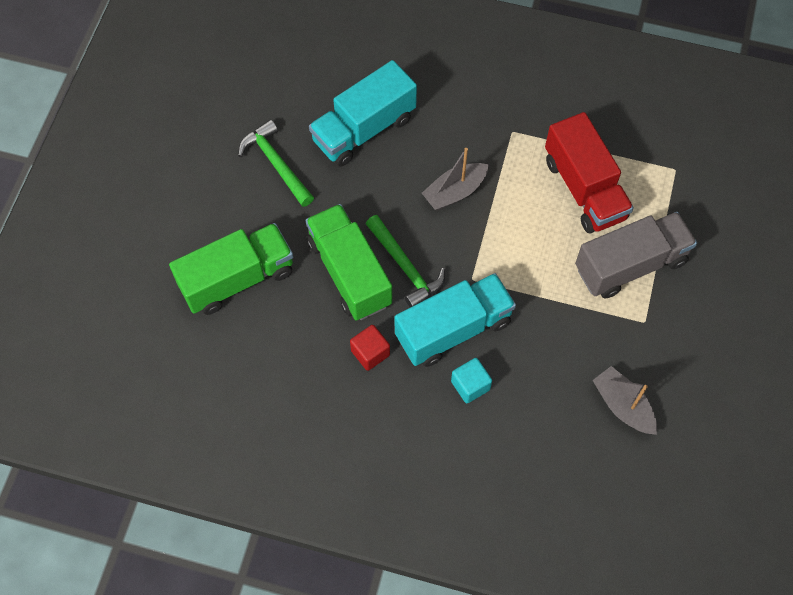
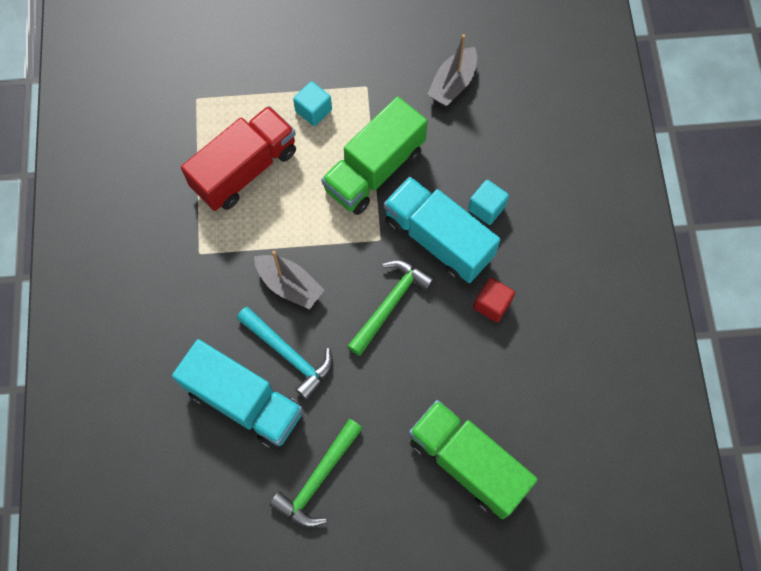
camera: 110 degrees left, 5 degrees up
green truck [306,204,392,320] -> green truck moved to [321,96,428,215]
grey truck [575,212,697,299] -> turquoise cube [293,81,332,126]
none -> turquoise hammer [237,307,333,400]

